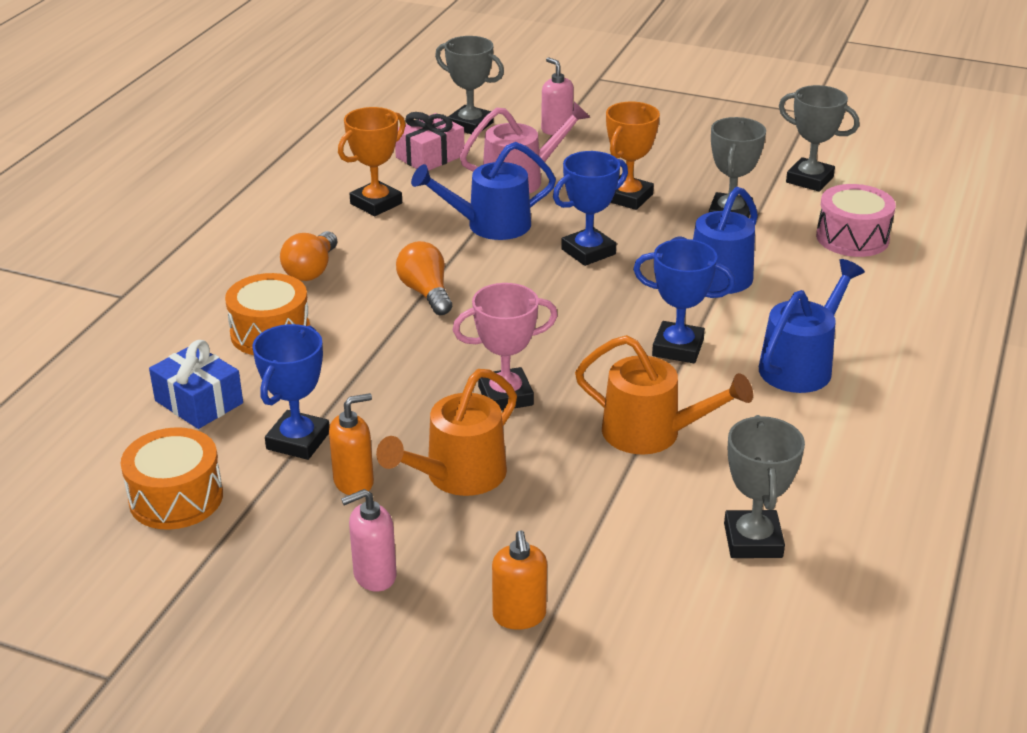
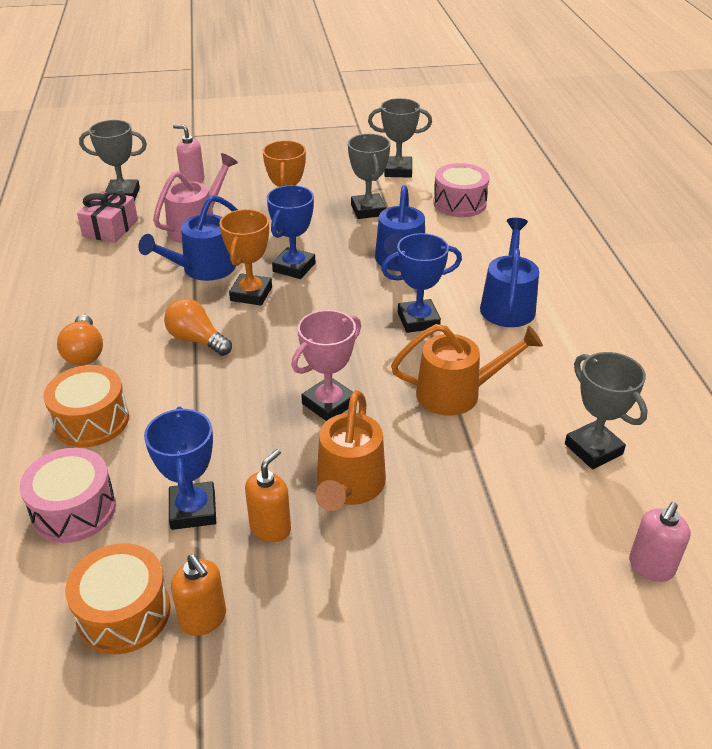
camera: 30 degrees left, 5 degrees up
blue gift [149,340,243,429] -> pink drum [20,448,116,543]
orange trophy [338,107,405,216] -> orange trophy moved to [220,209,272,306]
pink soap dispenser [341,489,397,592] -> pink soap dispenser moved to [629,502,691,582]
orange soap dispenser [492,530,547,630] -> orange soap dispenser moved to [171,554,226,636]

